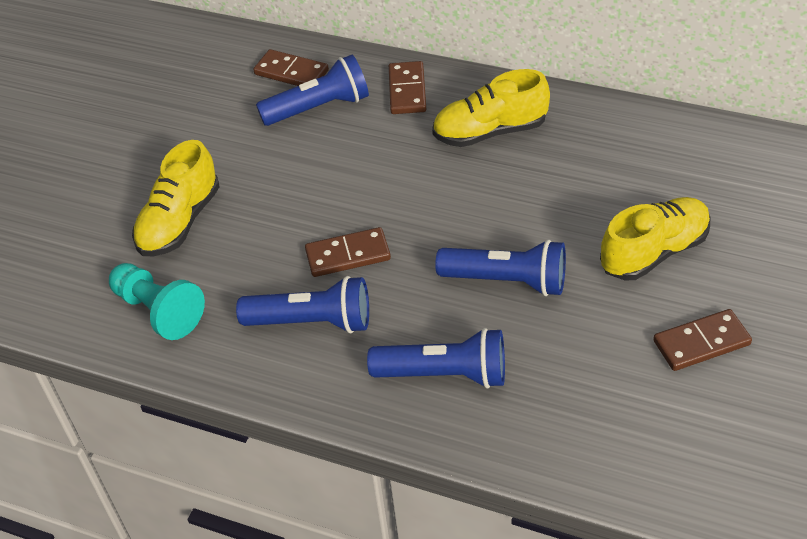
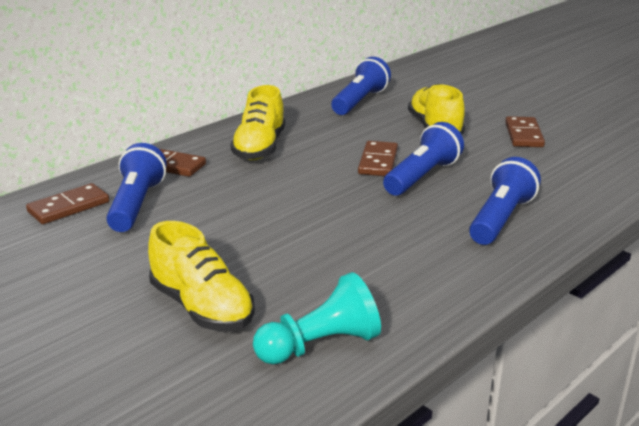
camera: 70 degrees left, 20 degrees down
blue flashlight [236,276,369,334] -> blue flashlight moved to [331,57,391,115]
brown domino [305,227,391,277] -> brown domino moved to [358,141,398,176]

